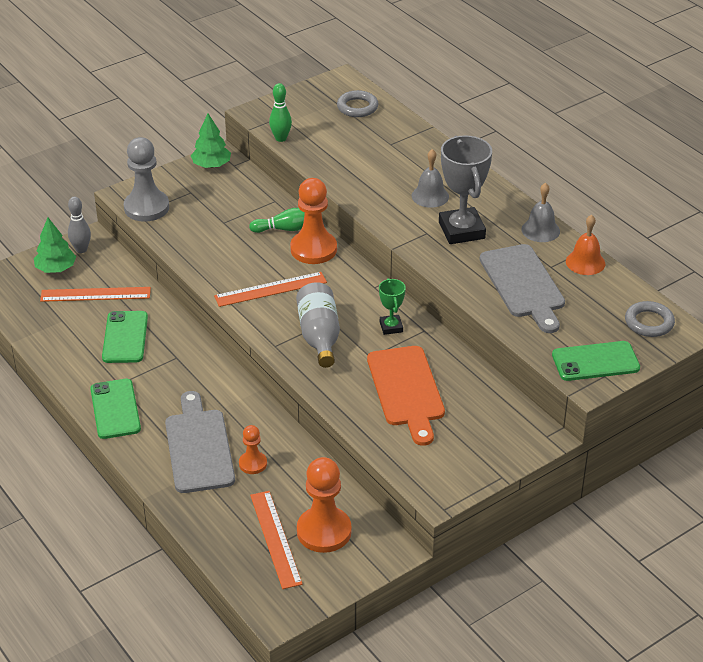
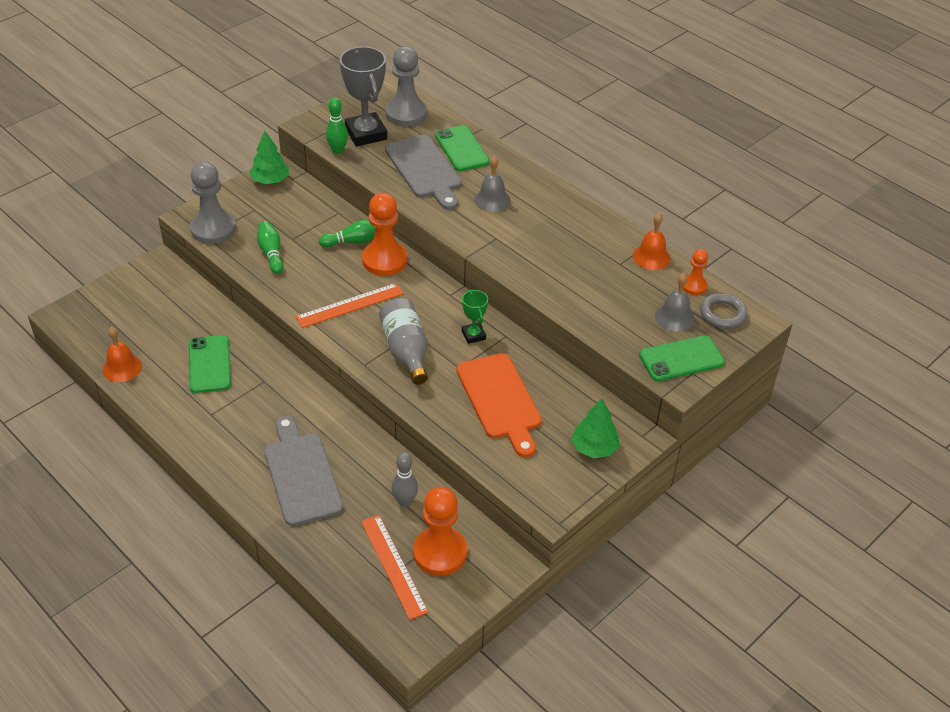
camera: 10 degrees left, 5 degrees up
green tree [34,217,76,273] -> green tree moved to [571,399,620,458]
orange ruler [40,287,151,302] -> none
grey bowling pin [68,197,91,253] -> grey bowling pin moved to [392,452,418,507]
green phone [90,379,141,439] -> green phone moved to [435,125,489,171]
orange pawn [239,425,267,474] -> orange pawn moved to [683,249,708,295]
grey ring [337,90,378,117] -> grey pawn [385,46,427,126]
grey trophy [439,135,492,244] -> grey trophy moved to [340,47,387,146]
grey cutting board [480,244,565,333] -> grey cutting board moved to [385,135,462,210]
grey bell [522,183,560,242] -> grey bell moved to [655,273,695,332]
none -> orange bell [103,327,142,382]
none -> green bowling pin [257,221,283,274]

